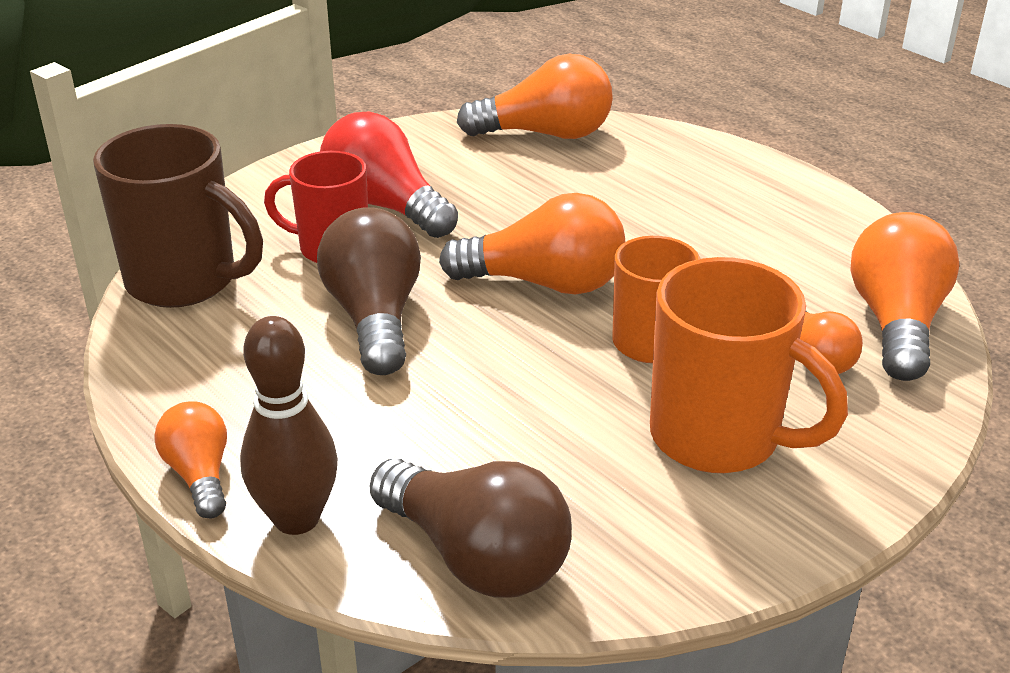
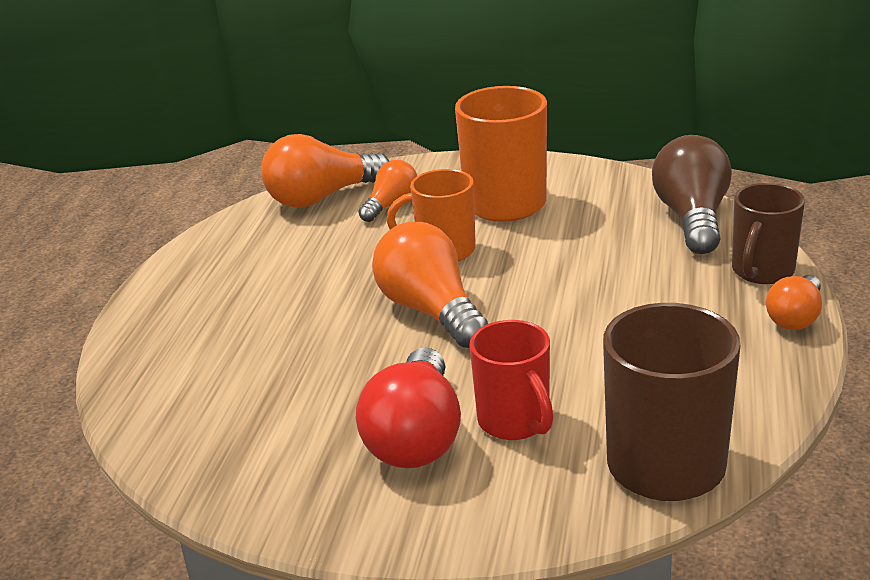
camera: 125 degrees left, 5 degrees down
brown bowling pin [240,316,338,535] -> brown mug [732,183,805,284]
brown light bulb [317,207,421,375] -> none
orange light bulb [457,54,613,139] -> none

